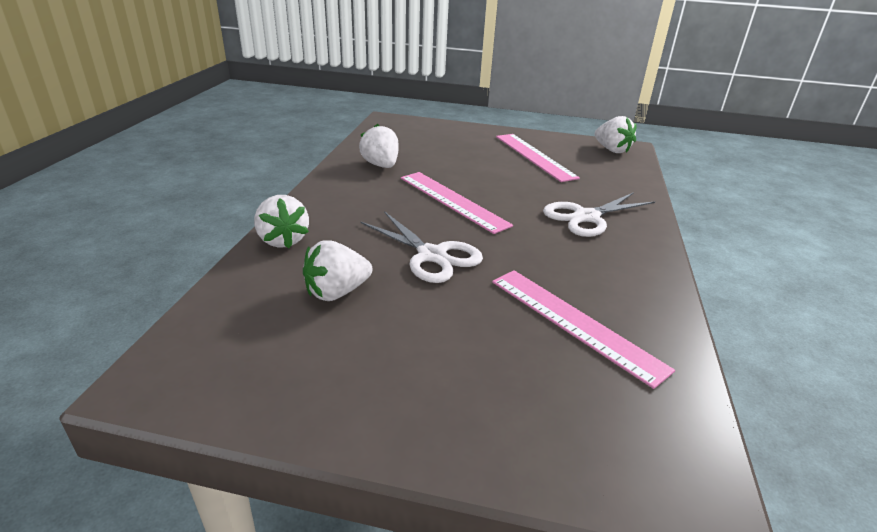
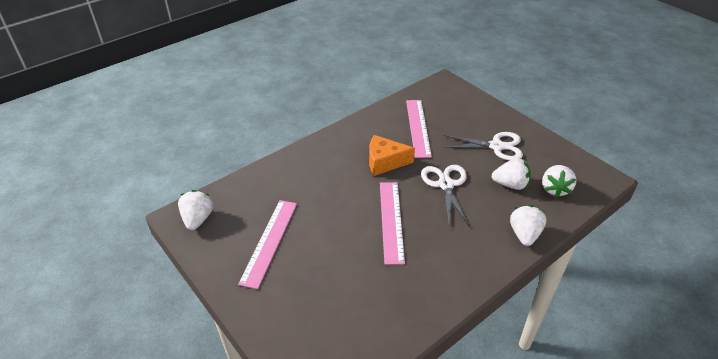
camera: 140 degrees left, 10 degrees up
white strawberry [359,124,399,168] -> white strawberry moved to [542,165,577,198]
white scissors [543,192,655,237] -> white scissors moved to [443,132,523,161]
none -> orange cheese [369,135,415,176]

